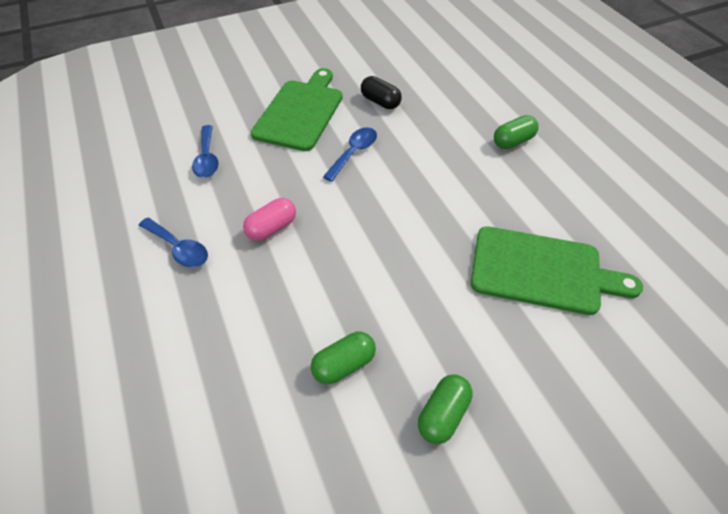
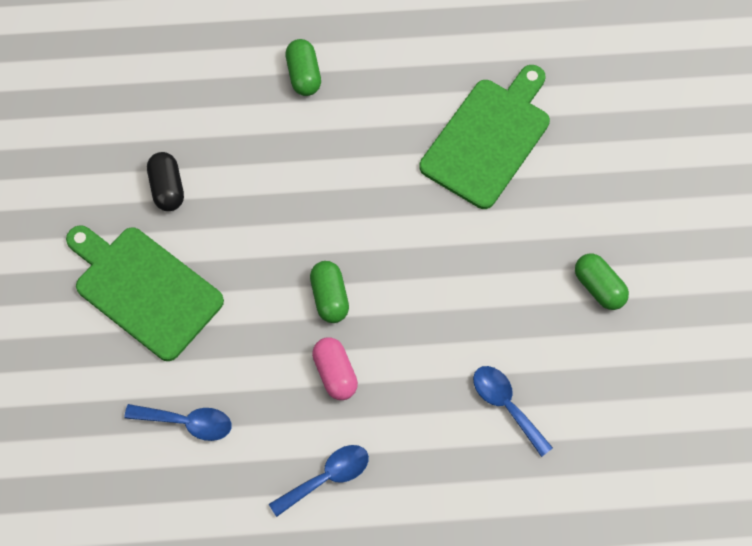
camera: 70 degrees left, 15 degrees up
green capsule [311,331,376,384] -> green capsule moved to [310,261,349,323]
blue spoon [323,128,377,182] -> blue spoon moved to [473,366,553,457]
black capsule [361,76,402,109] -> black capsule turned 75 degrees counterclockwise [147,152,184,211]

